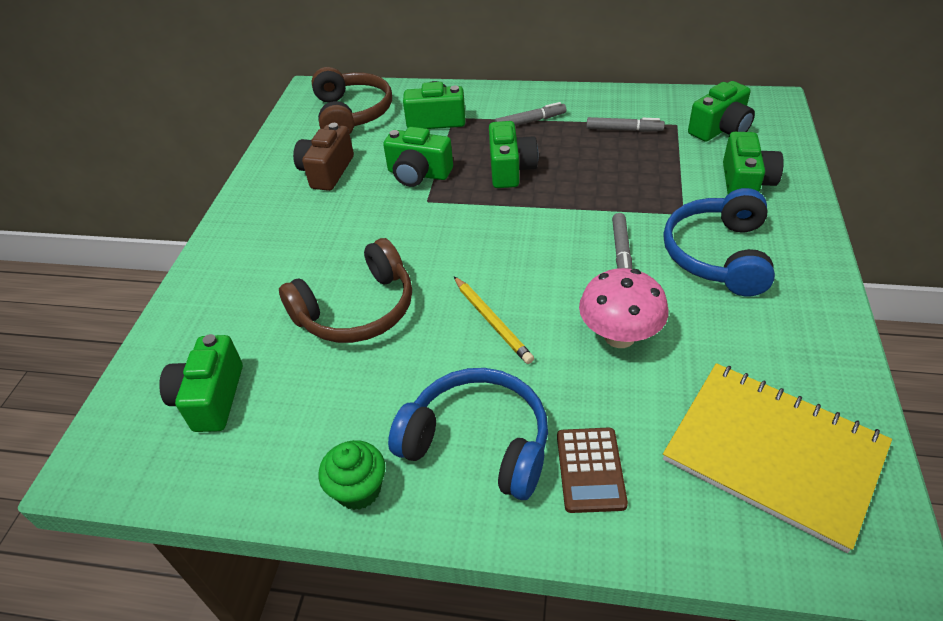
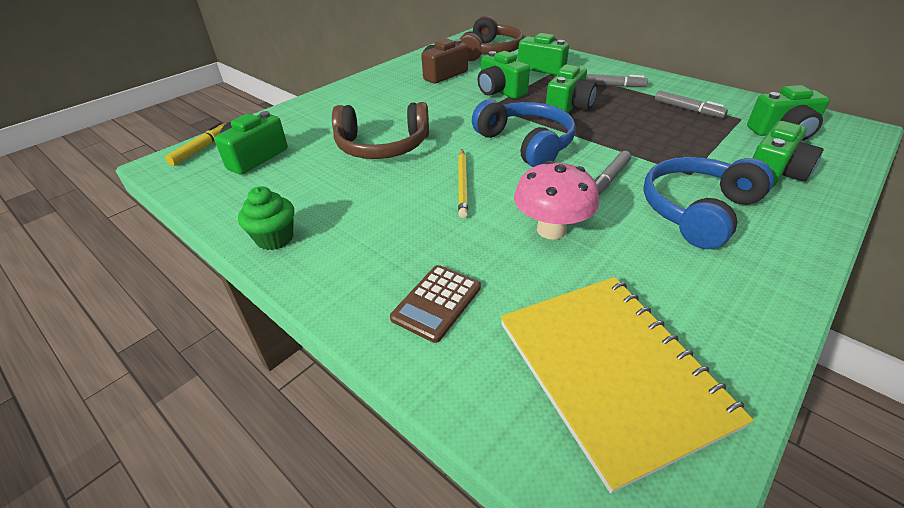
camera: 30 degrees right, 5 degrees down
blue headphones [388,368,548,500] -> blue headphones moved to [472,99,576,167]
none -> yellow marker [165,122,225,166]

